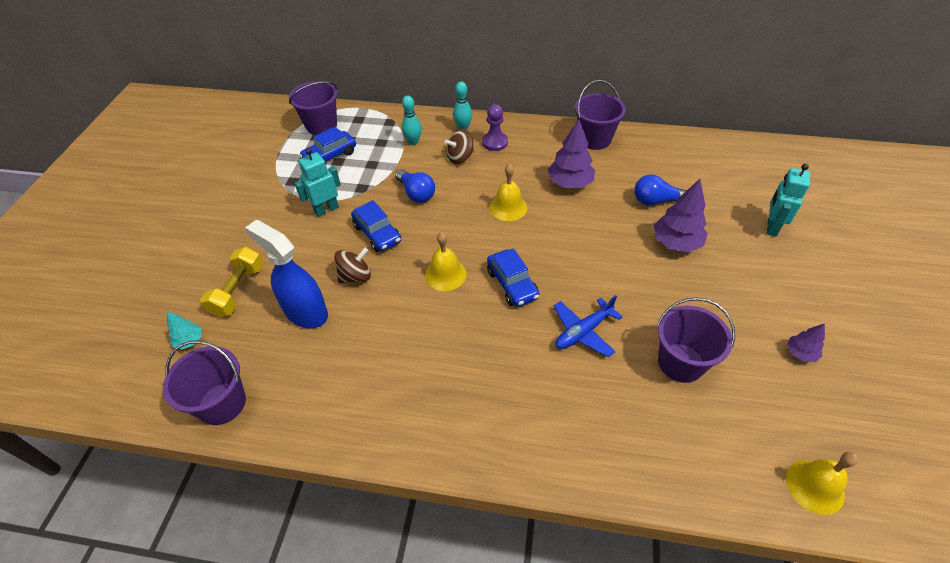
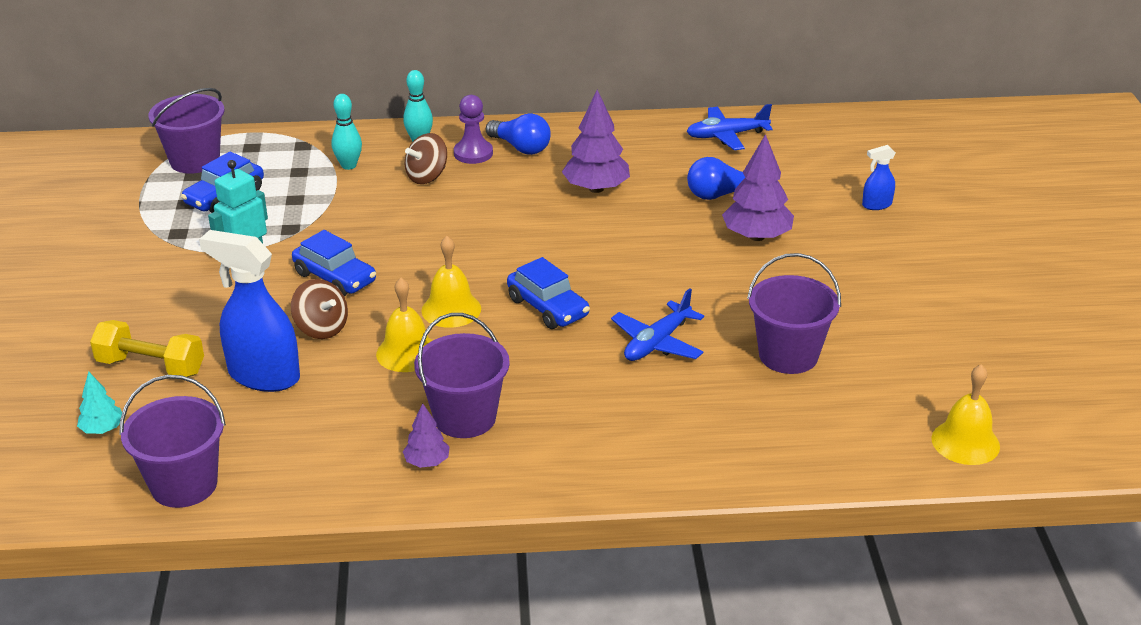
camera: 15 degrees left, 15 degrees down
yellow dumbbell [200,247,263,317] -> yellow dumbbell turned 75 degrees counterclockwise [90,320,204,377]
brown spinning top [334,247,371,283] -> brown spinning top turned 90 degrees clockwise [291,279,348,339]
blue light bulb [395,169,435,203] -> blue light bulb moved to [486,113,551,155]
yellow bell [489,164,527,221] -> yellow bell moved to [376,278,432,372]
purple bucket [575,80,626,150] -> purple bucket moved to [414,313,510,438]
turquoise robot [767,164,810,236] -> blue spray bottle [862,145,896,210]
purple tree [787,323,825,362] -> purple tree moved to [403,403,450,468]
none -> blue plane [687,104,773,150]

